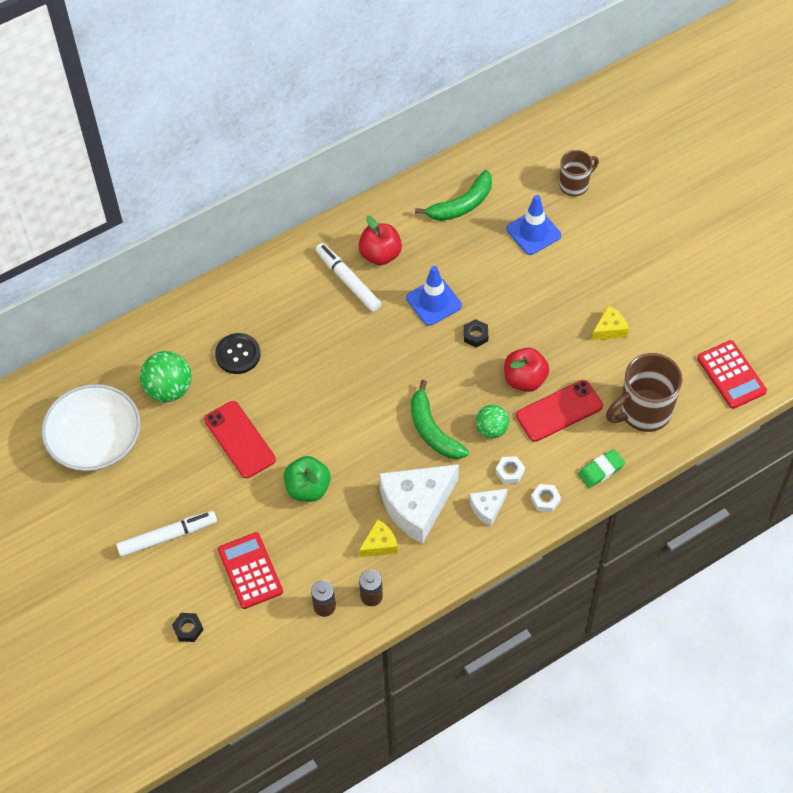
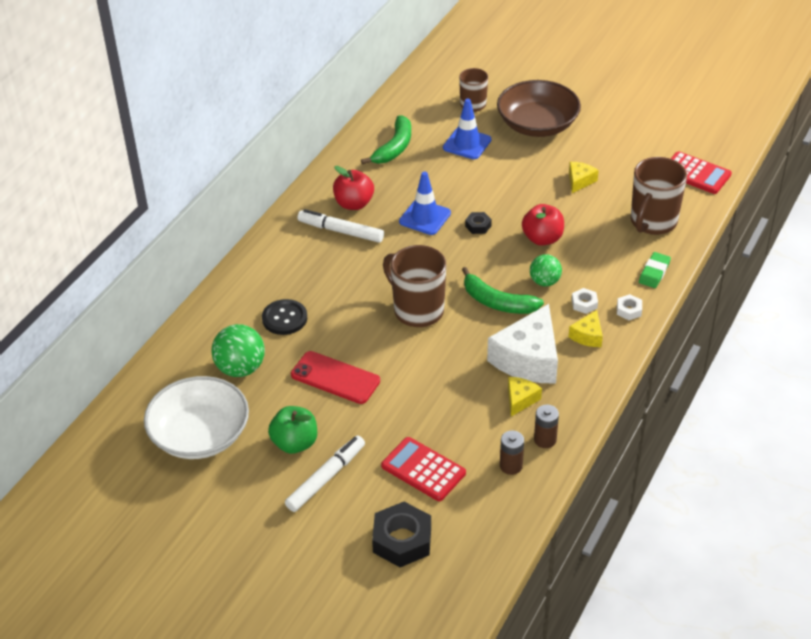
camera: 30 degrees left, 15 degrees down
black nut [172,613,203,642] -> black nut [372,502,431,567], size x2.00
green apple [284,456,331,502] -> green apple moved to [268,406,317,454]
white cheese [469,488,508,527] -> yellow cheese [569,310,603,347]
red phone [516,380,603,442] -> none
none -> brown mug [383,245,446,327]
none -> brown bowl [497,80,581,137]

